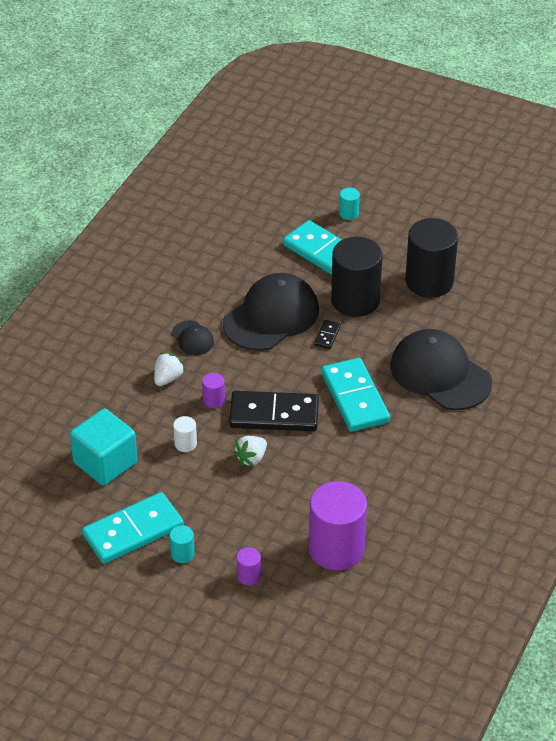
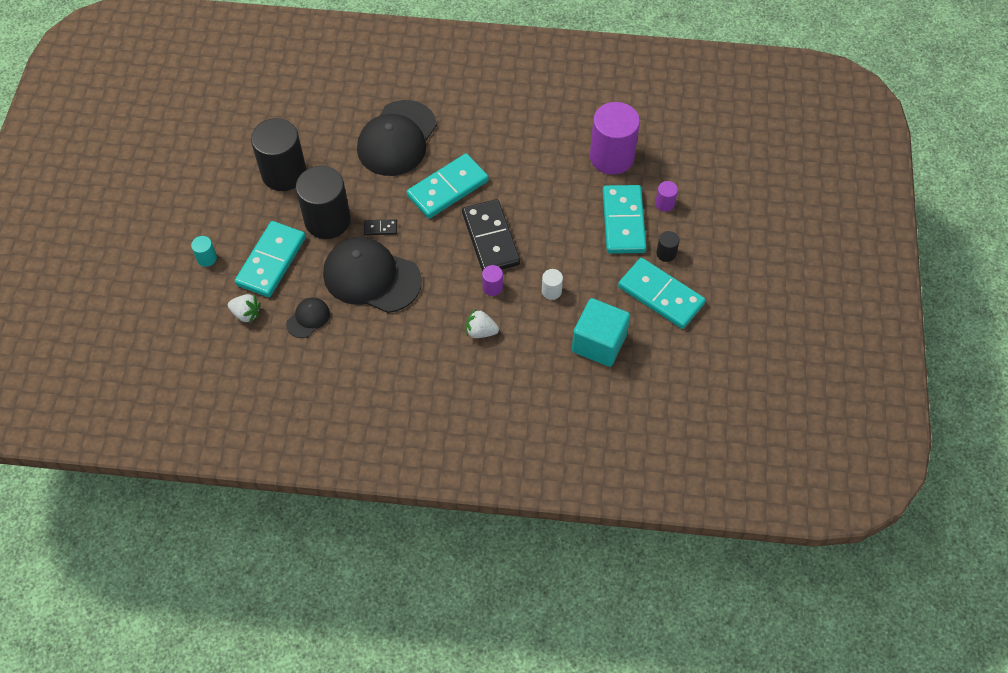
camera: 110 degrees left, 15 degrees up
turquoise cylinder [170,525,195,563] -> black cylinder [656,231,680,262]
black cap [172,320,214,355] -> black cap moved to [286,298,330,338]
white strawberry [233,436,267,467] -> white strawberry moved to [228,294,261,323]
none -> turquoise domino [603,185,646,254]

